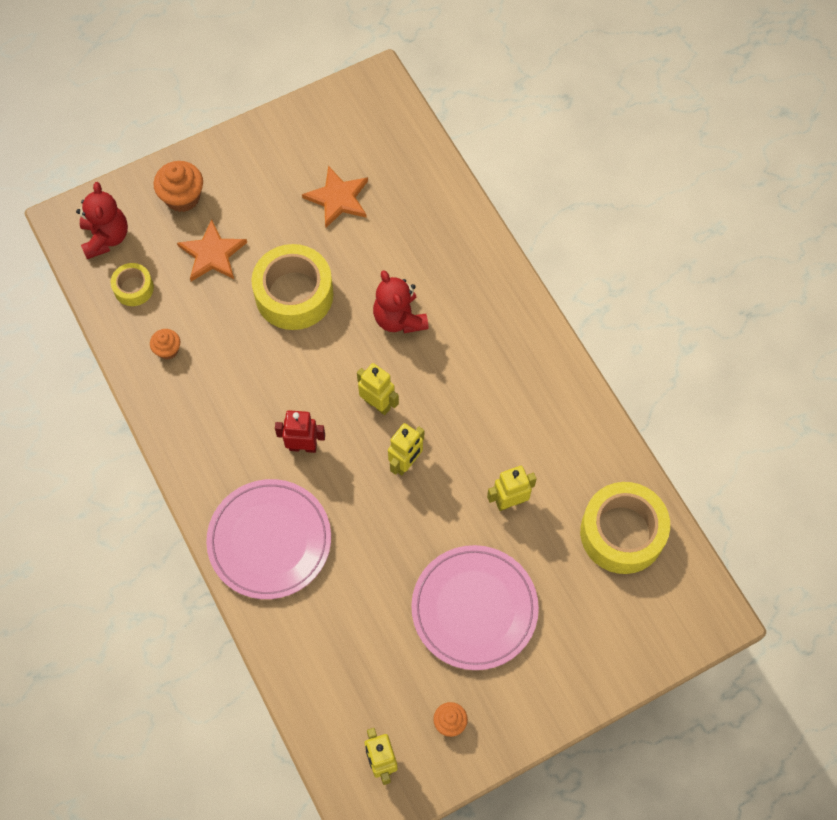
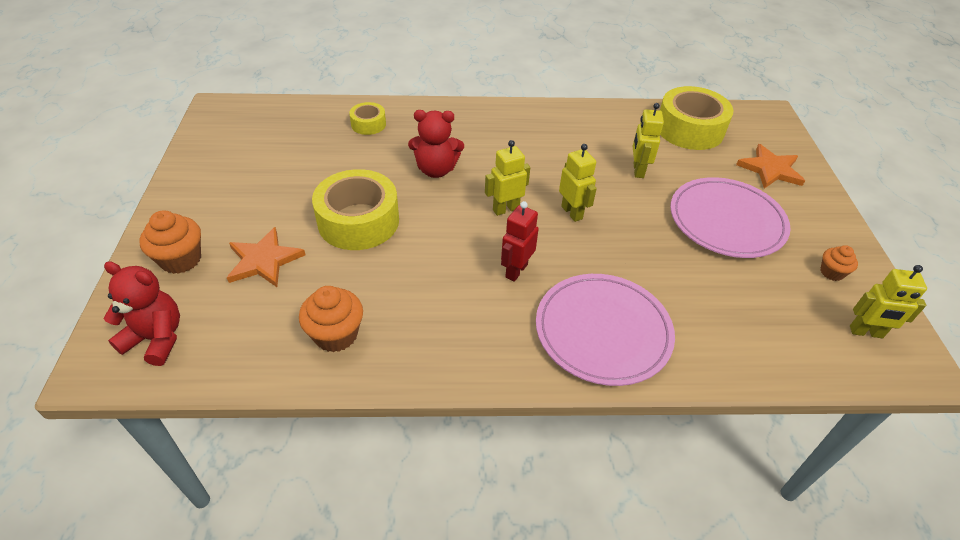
camera: 65 degrees left, 20 degrees down
yellow tape [110,263,154,306] -> yellow tape moved to [349,102,386,135]
orange cupcake [150,329,180,359] -> orange cupcake [299,286,363,352], size x1.69
orange star [302,166,368,228] -> orange star moved to [736,144,805,189]

